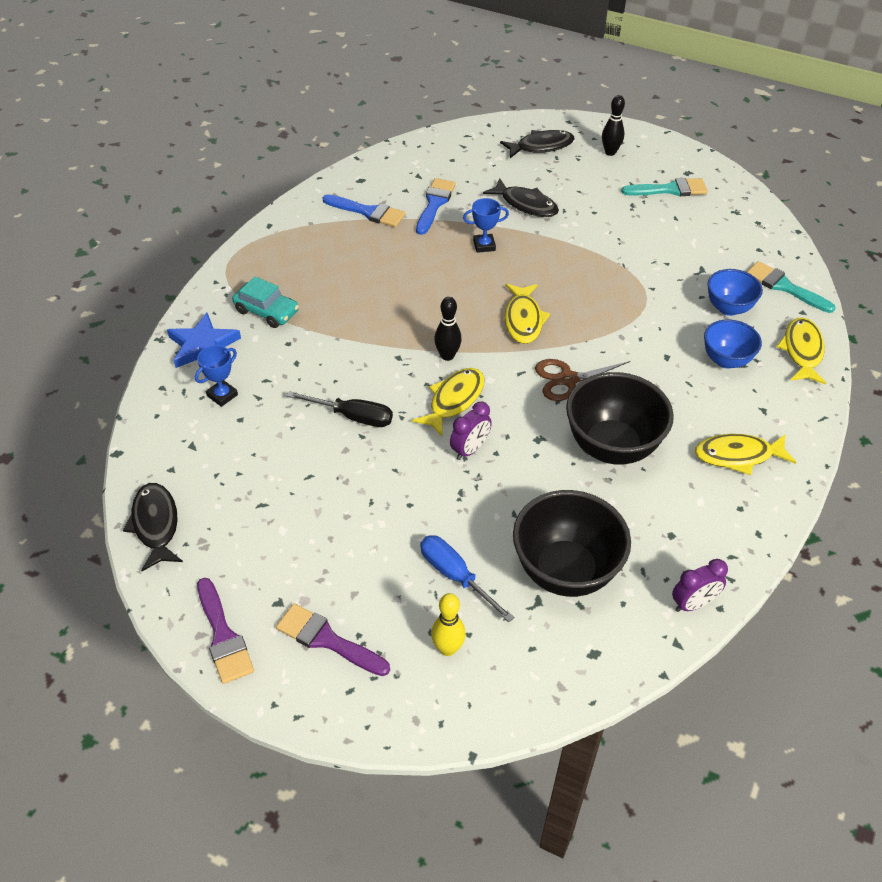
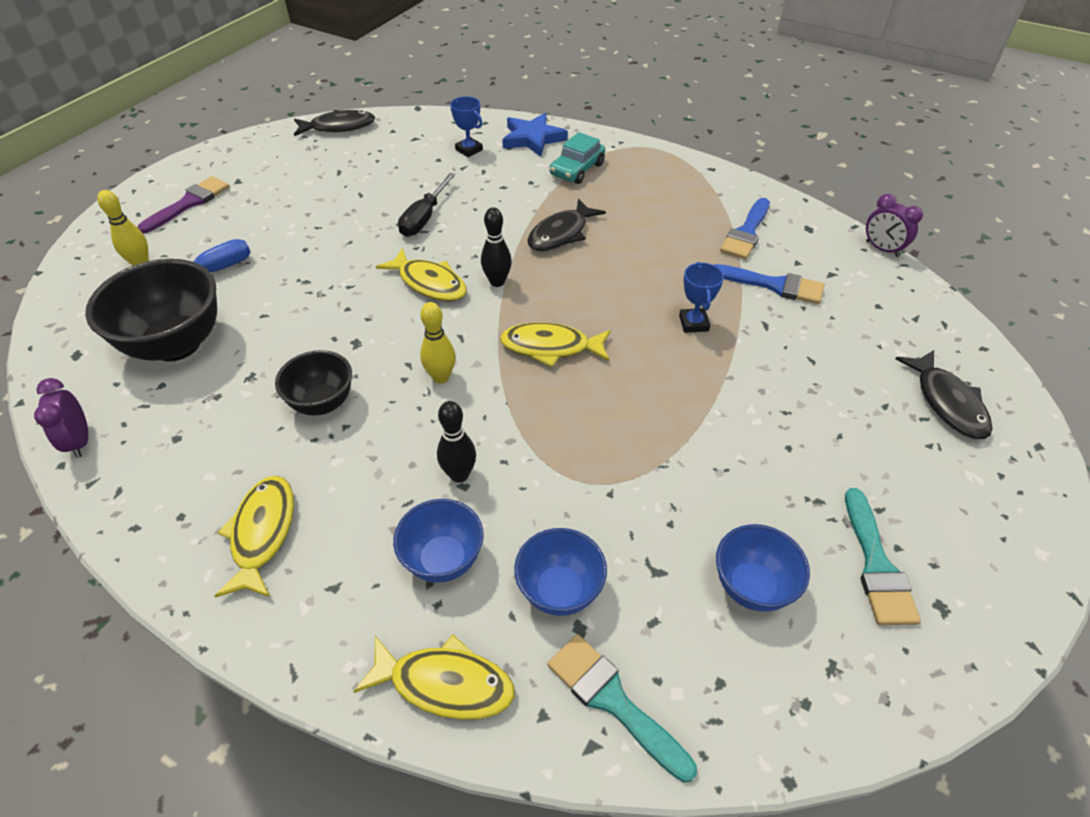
camera: 95 degrees right, 0 degrees up
purple brush [197,578,254,684] -> none
purple clock [450,402,492,460] -> purple clock moved to [866,194,923,257]
black fish [483,178,559,217] -> black fish moved to [528,199,606,251]
brown scissors [535,359,630,401] -> yellow bowling pin [420,302,456,384]
black bowl [566,372,674,464] -> black bowl [275,350,352,415], size x0.59
black bowling pin [602,95,625,156] -> black bowling pin moved to [437,401,476,483]
turquoise brush [747,261,836,313] -> turquoise brush turned 90 degrees counterclockwise [548,634,697,783]
none -> blue bowl [716,524,810,611]

